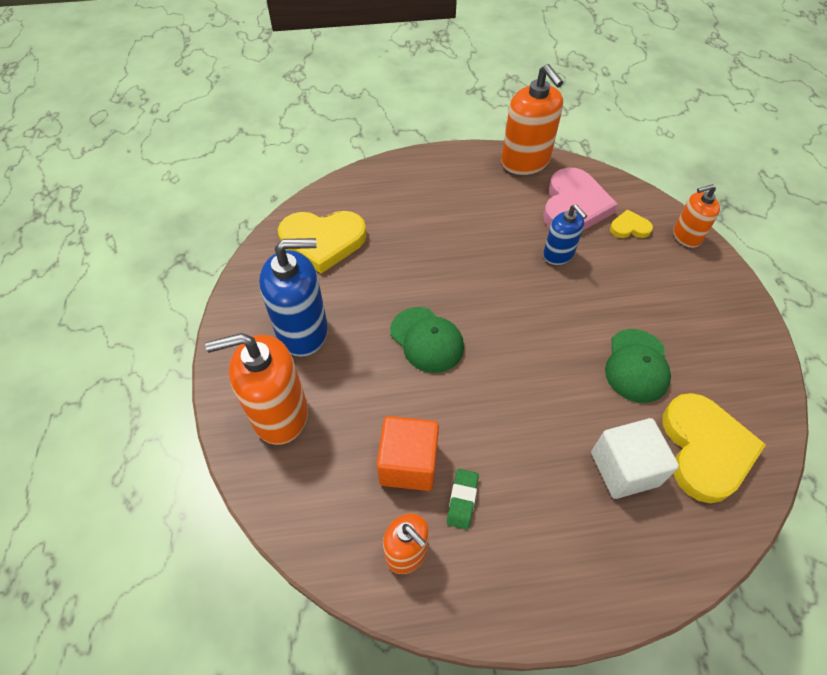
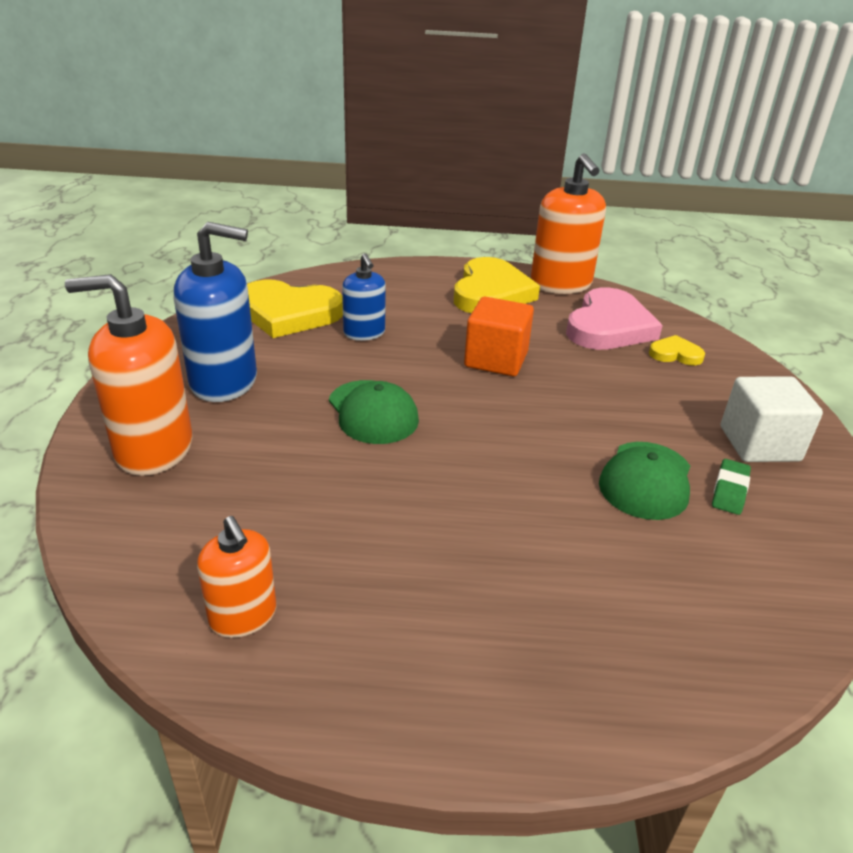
camera: 10 degrees right, 20 degrees down
orange cube [377,416,439,491] -> orange cube moved to [464,297,534,376]
green eraser [447,469,479,530] -> green eraser moved to [712,459,751,515]
blue soap dispenser [543,204,587,265] -> blue soap dispenser moved to [342,253,386,341]
white cube [591,418,679,499] -> white cube moved to [721,377,823,462]
yellow heart [662,393,766,503] -> yellow heart moved to [454,257,540,313]
orange soap dispenser [673,184,720,248] -> none

